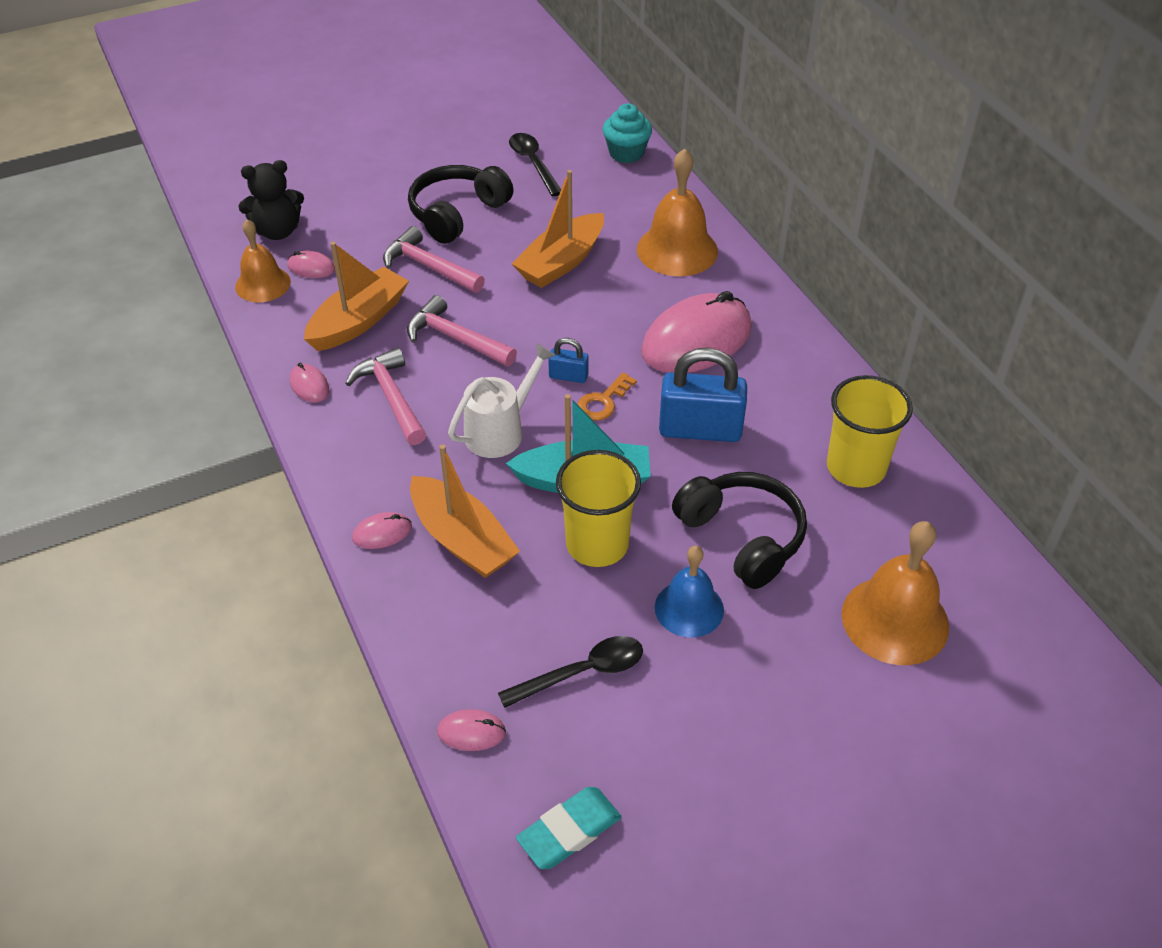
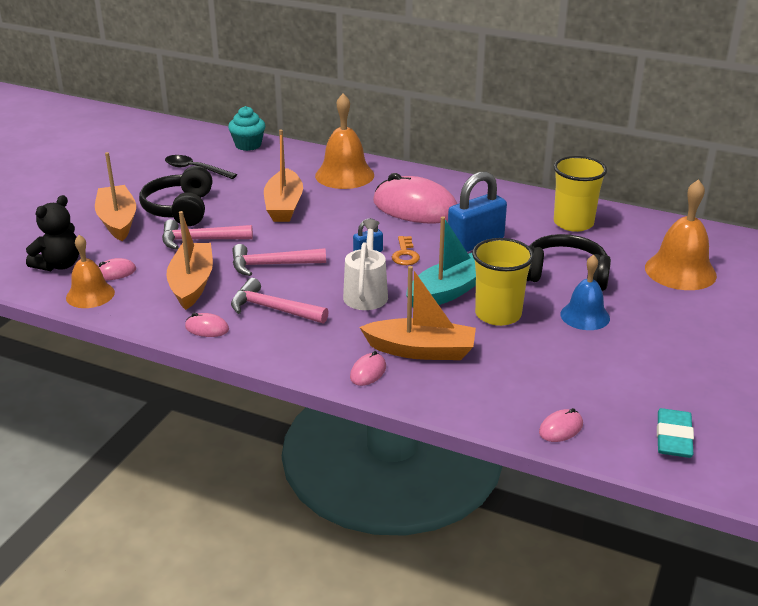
camera: 40 degrees left, 15 degrees down
black spoon [498,636,643,708] -> none
pink mouse [641,291,752,373] -> pink mouse turned 75 degrees counterclockwise [373,173,457,224]
none -> orange boat [95,152,136,241]

